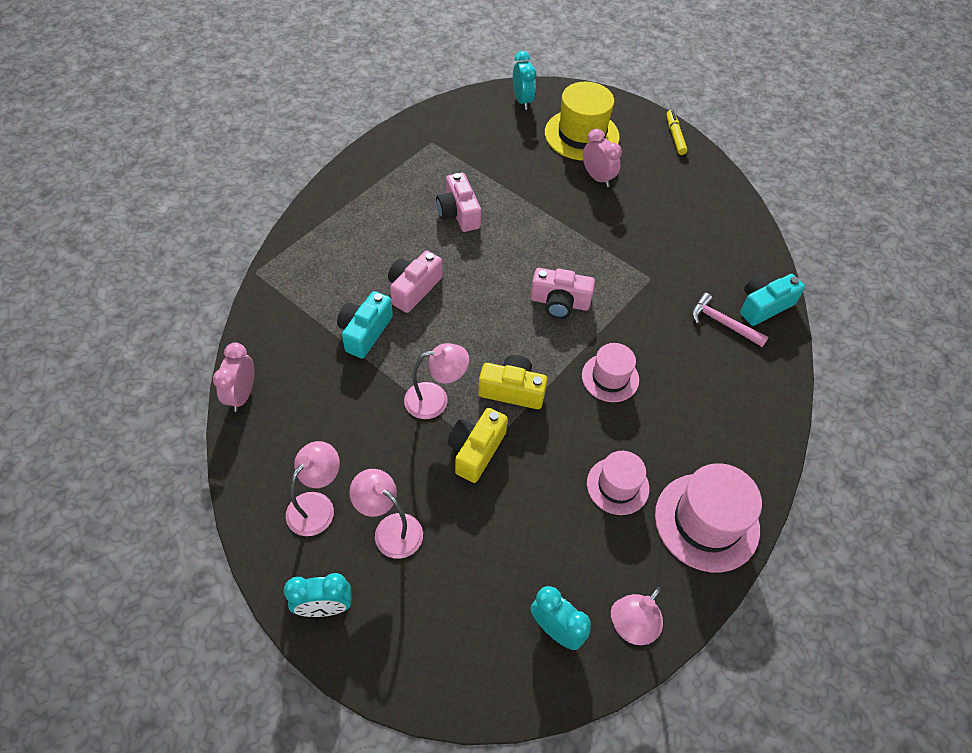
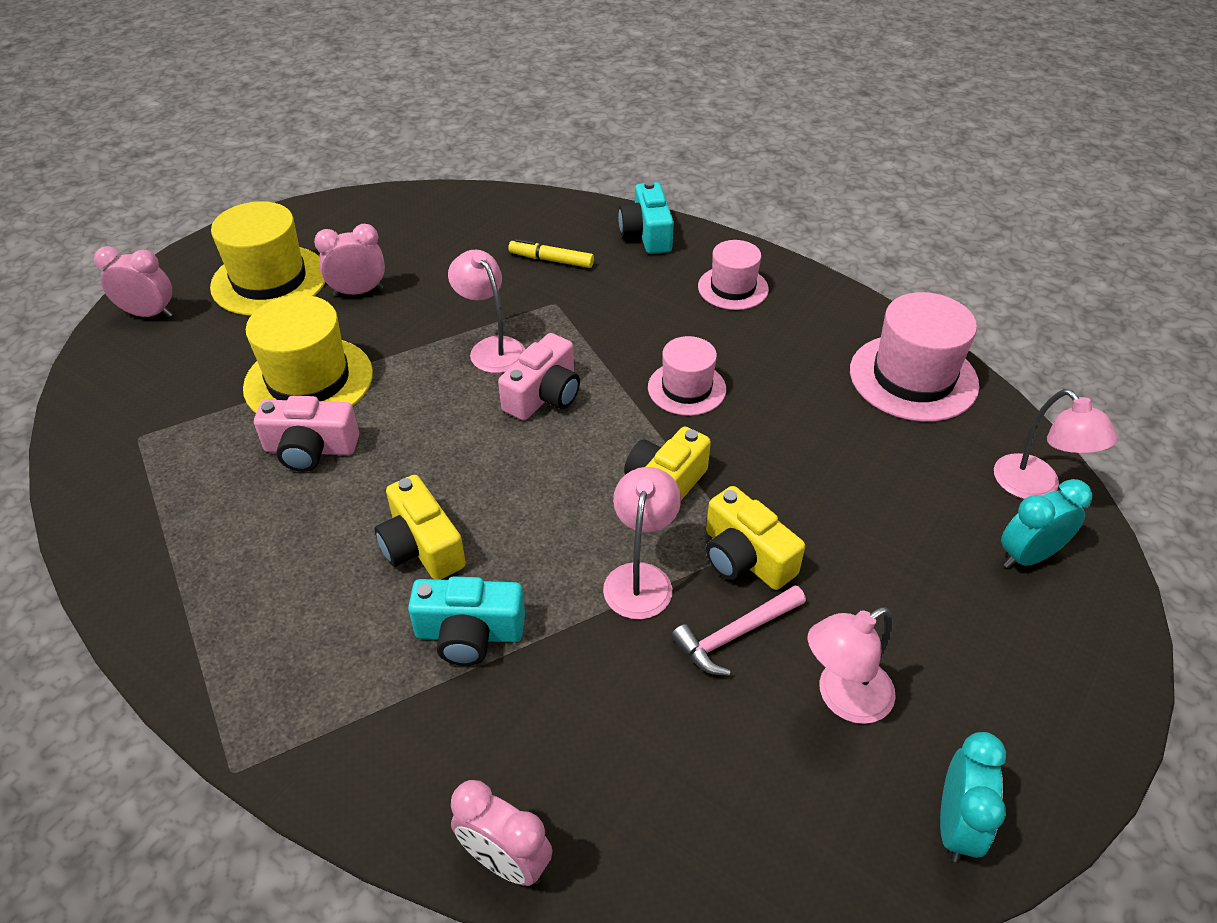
camera: 65 degrees left, 10 degrees down
pink lamp [286,441,340,536] -> pink lamp moved to [448,250,525,373]
turquoise camera [337,291,393,358] -> turquoise camera turned 45 degrees counterclockwise [408,576,525,666]
pink camera [388,251,442,313] -> yellow camera [375,475,466,580]
turquoise clock [513,51,536,110] -> pink clock [94,246,173,317]
pink hat [587,451,649,515] -> pink hat moved to [698,240,769,310]
yellow marker [666,110,688,155] -> yellow marker moved to [508,238,594,268]
pink hammer [692,293,769,347] -> pink hammer moved to [671,585,806,676]
none -> yellow hat [243,295,373,413]

